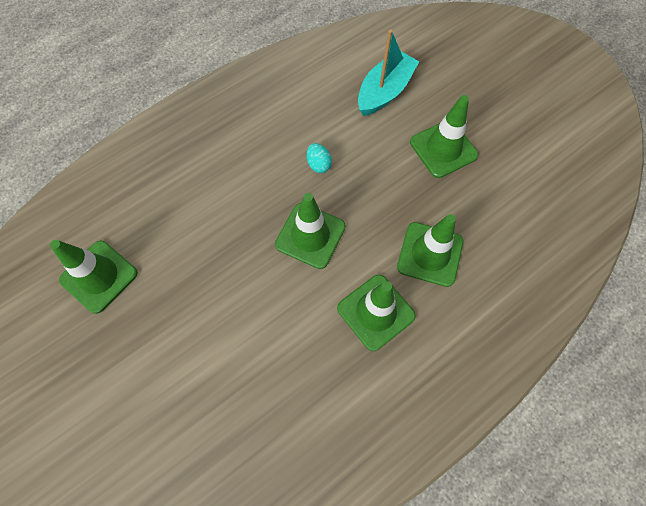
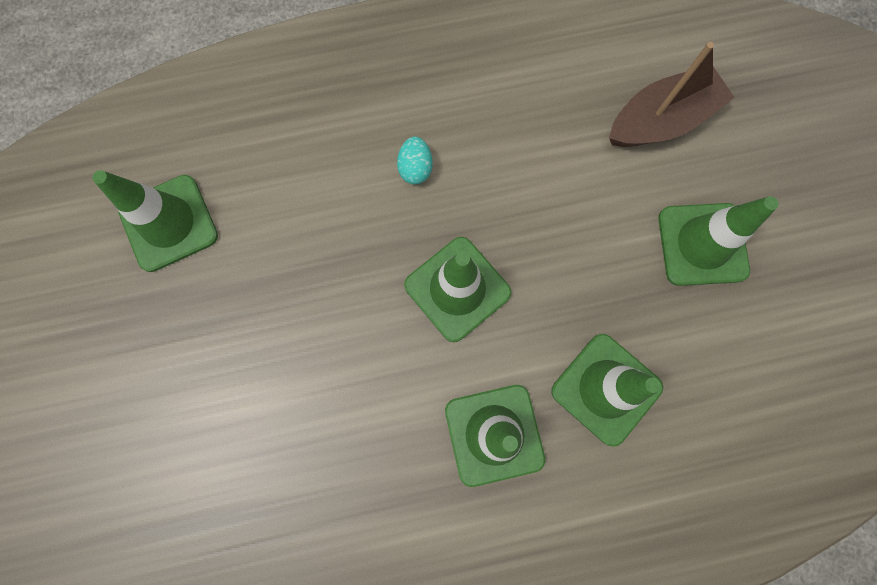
camera: 25 degrees right, 10 degrees up
turquoise egg [307,143,332,173] -> turquoise egg moved to [397,136,432,184]
turquoise boat [358,29,419,116] -> brown boat [609,42,735,147]

